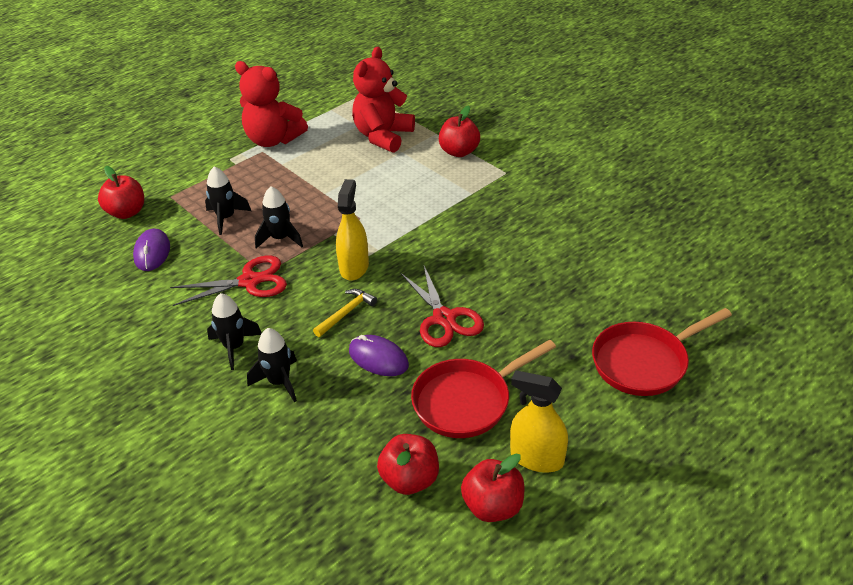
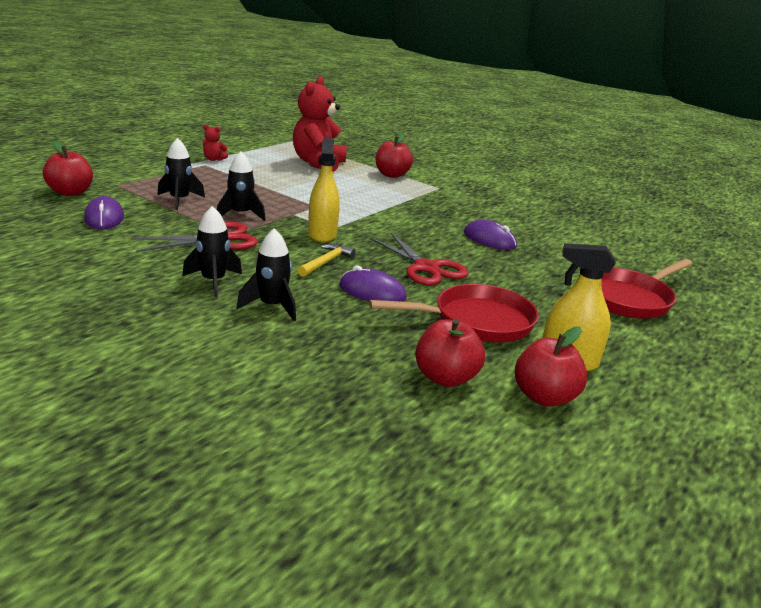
camera: 15 degrees left, 15 degrees down
red teddy bear [235,61,308,147] -> red teddy bear [203,125,228,161], size x0.42
red pan [411,340,556,438] -> red pan turned 150 degrees counterclockwise [369,284,539,342]
none -> purple mouse [464,220,517,250]

